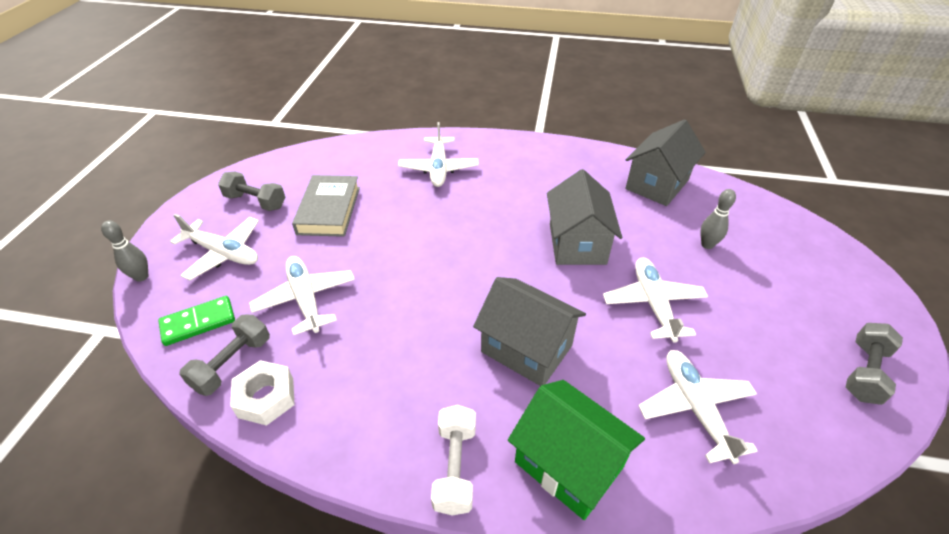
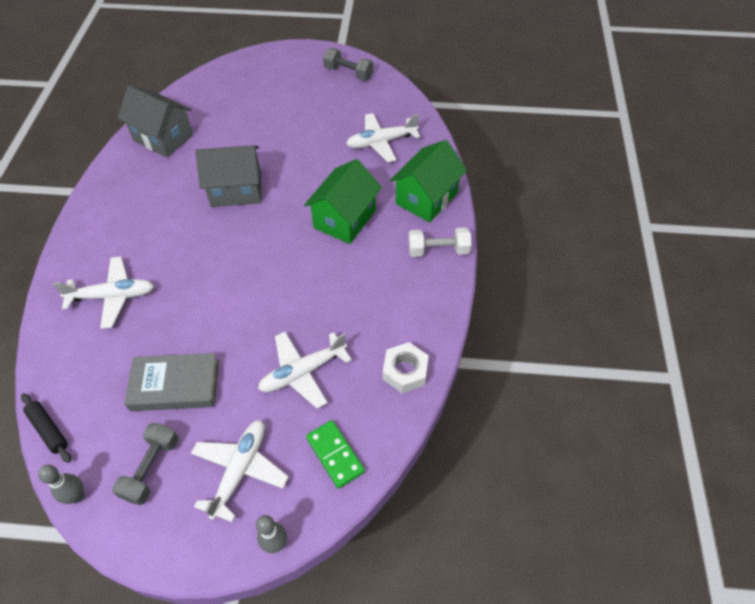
camera: 95 degrees left, 10 degrees up
grey dumbbell [179,315,270,396] -> none
grey house [473,277,586,386] -> green house [304,159,382,244]
white plane [603,258,708,343] -> none
grey bowling pin [700,189,736,249] -> grey bowling pin moved to [38,465,84,504]
none -> black rolling pin [21,393,71,463]

